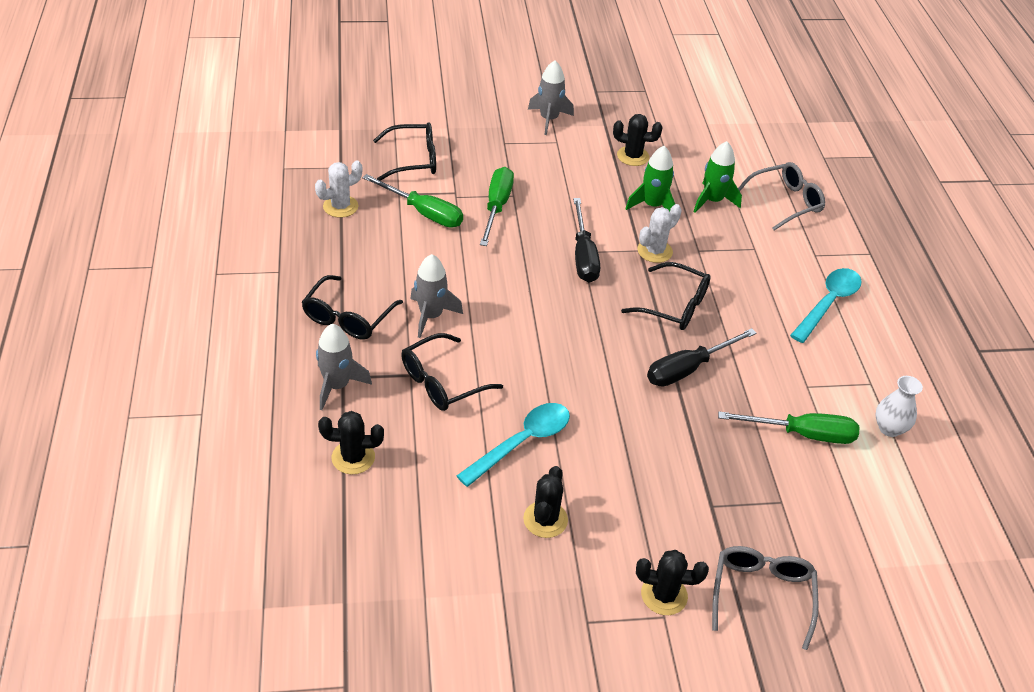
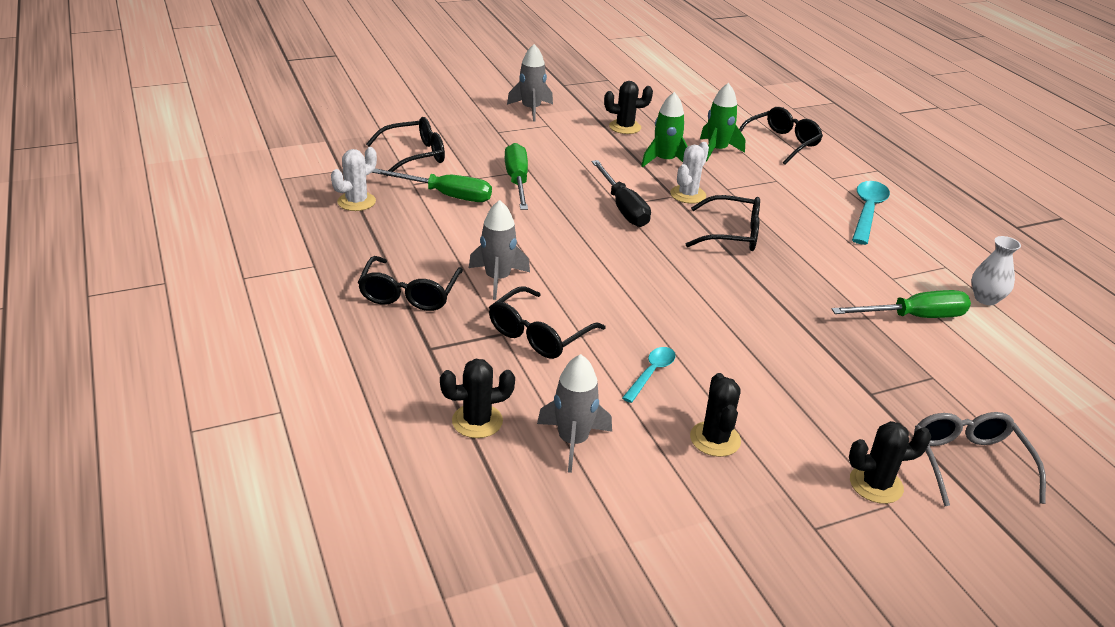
camera: 15 degrees left, 10 degrees down
grey rocket [316,324,372,410] -> grey rocket moved to [537,354,612,473]
turquoise spoon [457,403,570,487] -> turquoise spoon [622,347,676,403], size x0.59
black screwdriver [647,328,757,387] -> none
grey glasses [738,162,825,231] -> black glasses [739,107,823,165]

